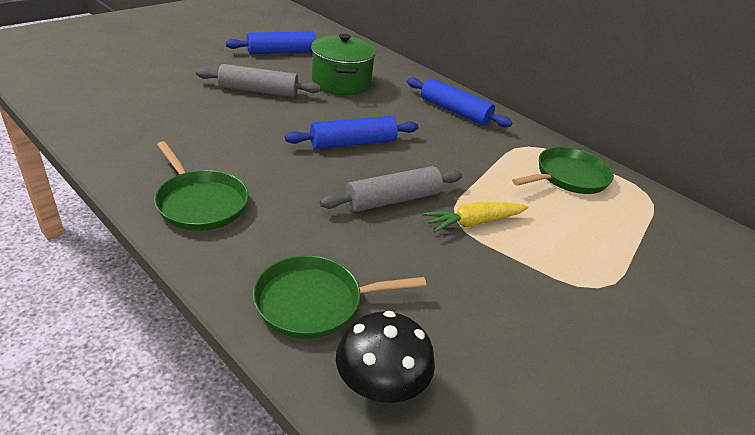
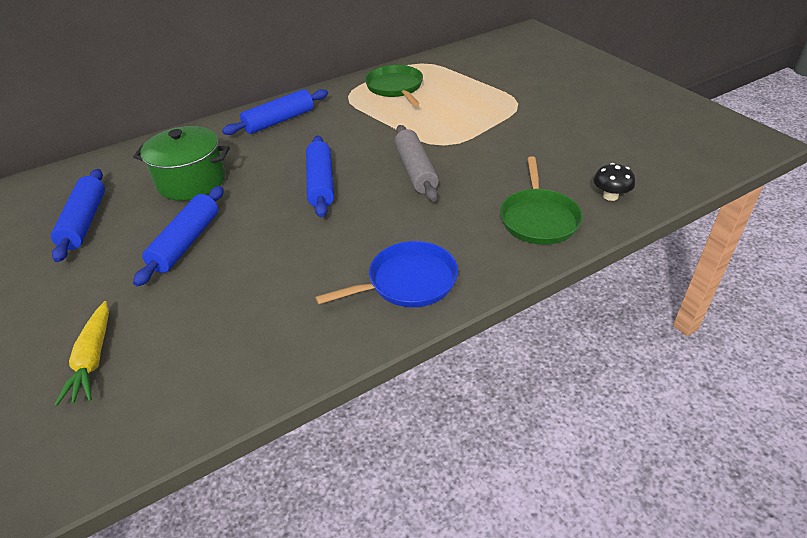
camera: 70 degrees left, 5 degrees up
green pan [154,141,249,231] -> blue pan [315,241,458,307]
grey rolling pin [196,64,321,97] -> blue rolling pin [133,186,224,286]
black mushroom [336,311,435,403] -> black mushroom [593,163,635,201], size x0.64
yellow carrot [422,202,528,232] -> yellow carrot moved to [54,301,109,406]

